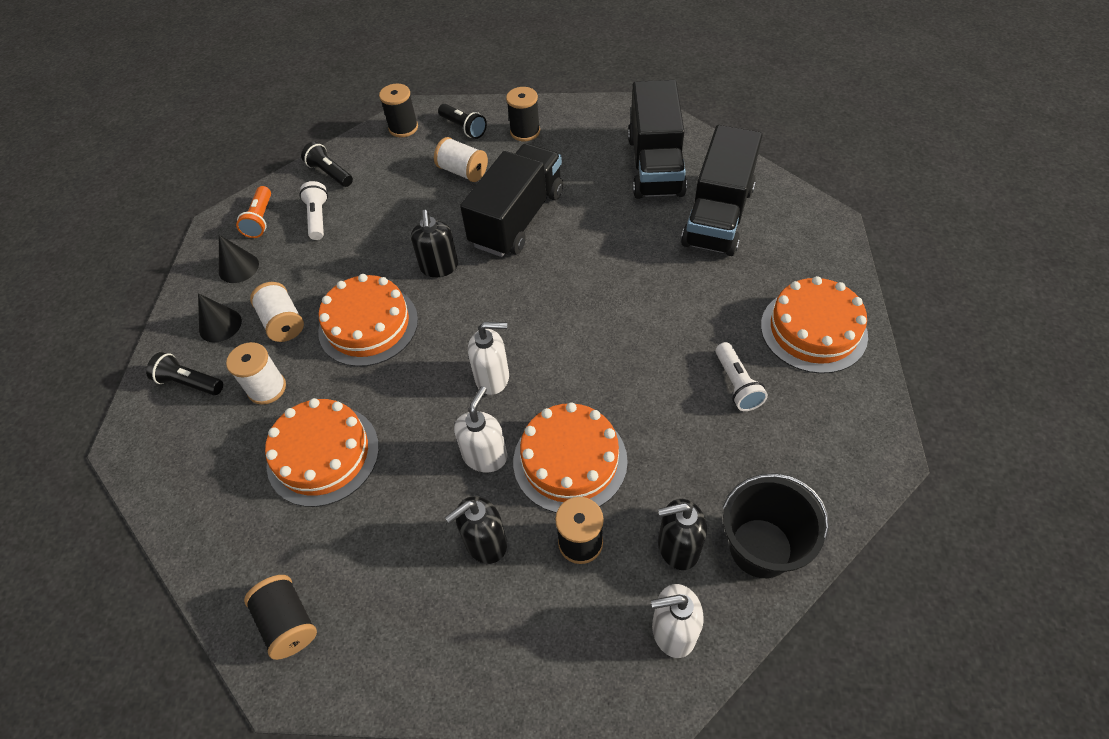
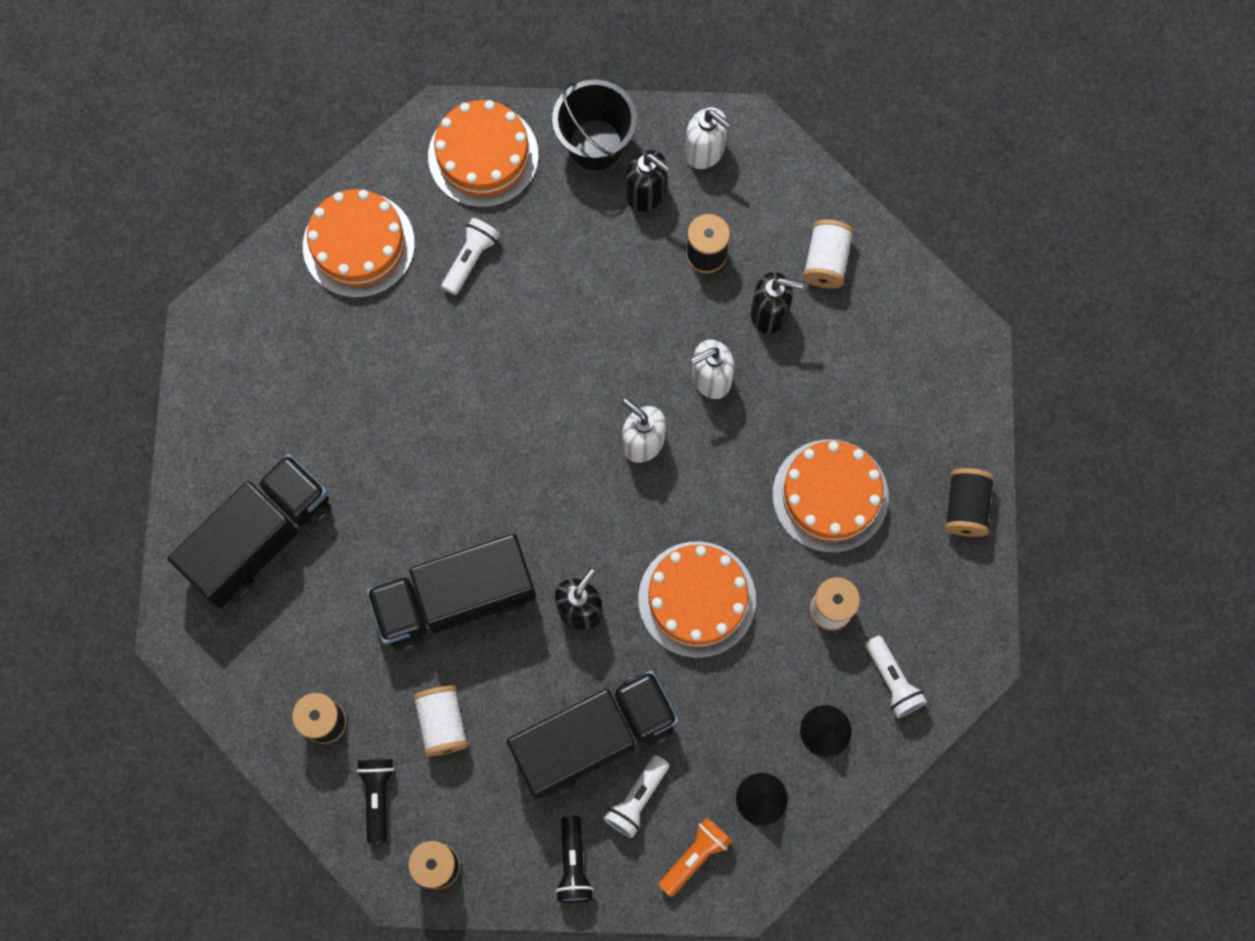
camera: 140 degrees left, 20 degrees up
black flashlight [146,352,223,395] -> white flashlight [865,635,927,718]
black spool [244,575,317,660] -> black spool moved to [945,468,994,537]
white spool [250,282,304,342] -> white spool moved to [803,219,854,289]
orange cake [513,402,628,513] -> orange cake moved to [428,100,539,208]
black truck [681,125,762,256] -> black truck moved to [507,671,678,799]

